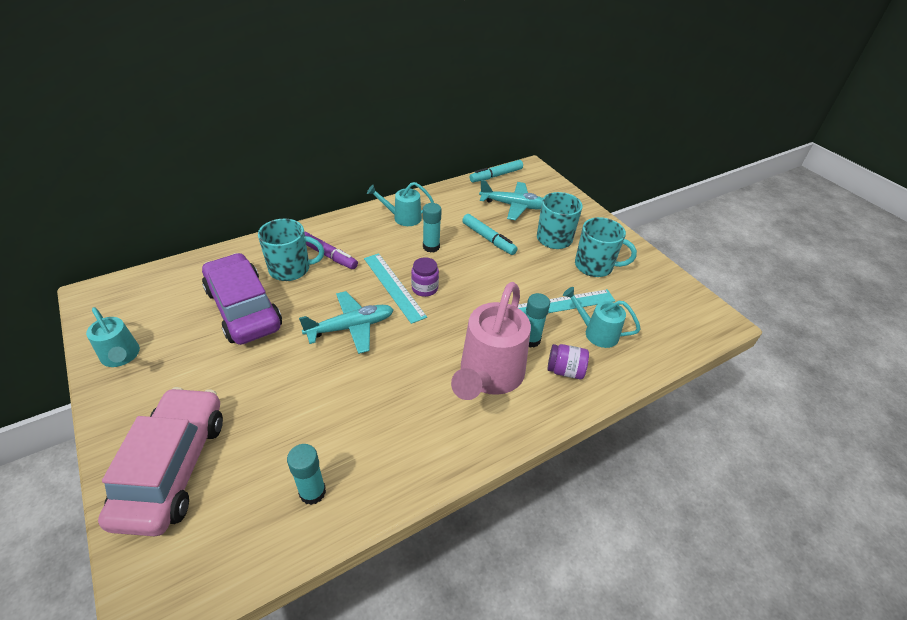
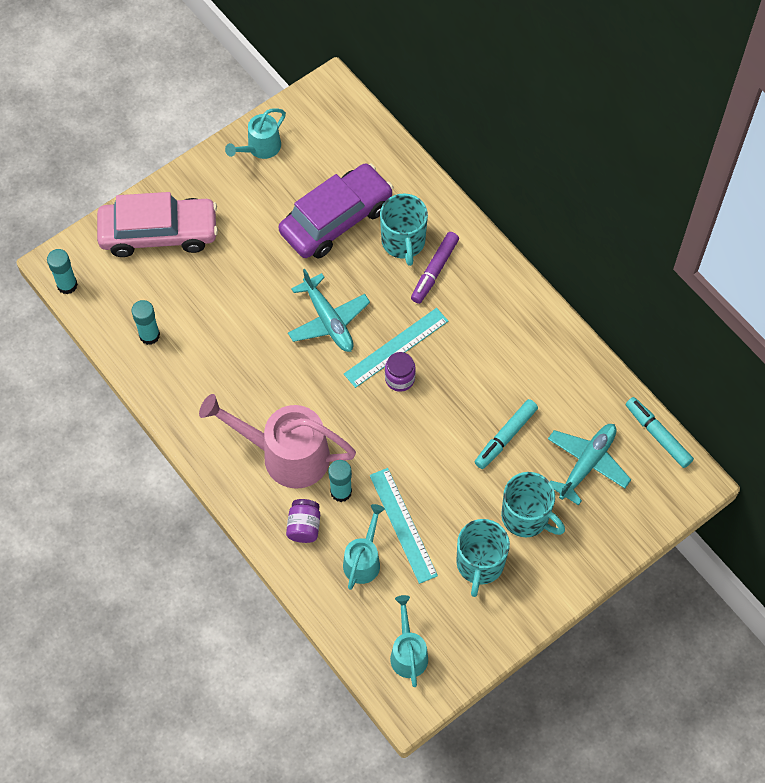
camera: 85 degrees right, 20 degrees up
turquoise watering can [367,182,434,226] -> turquoise watering can moved to [390,595,428,687]
turquoise glue stick [423,203,442,253] -> turquoise glue stick moved to [47,249,78,294]
turquoise plane [479,180,543,220] -> turquoise plane turned 150 degrees counterclockwise [548,424,631,506]

